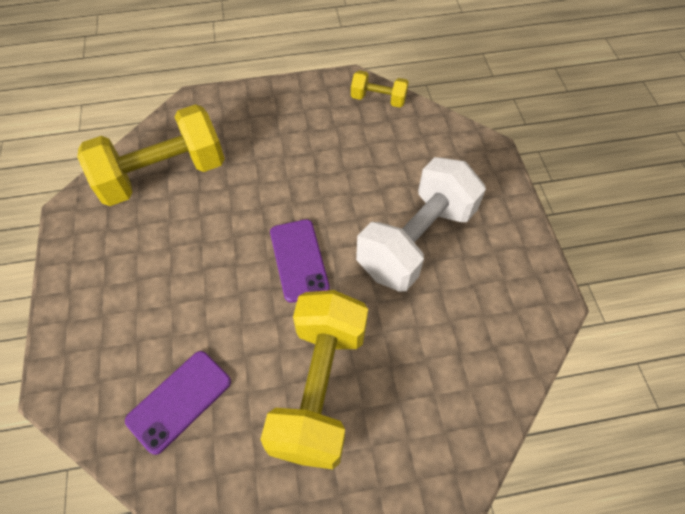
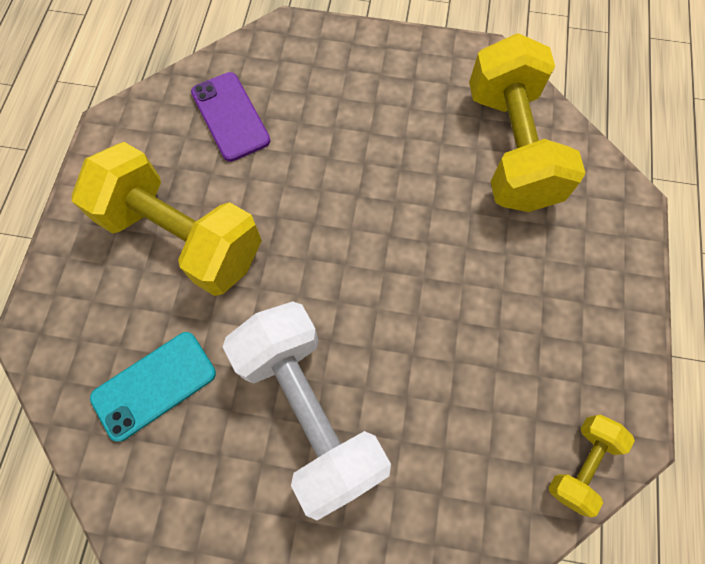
camera: 110 degrees right, 10 degrees up
purple phone [270,219,330,303] -> none
none -> turquoise phone [90,332,216,442]

